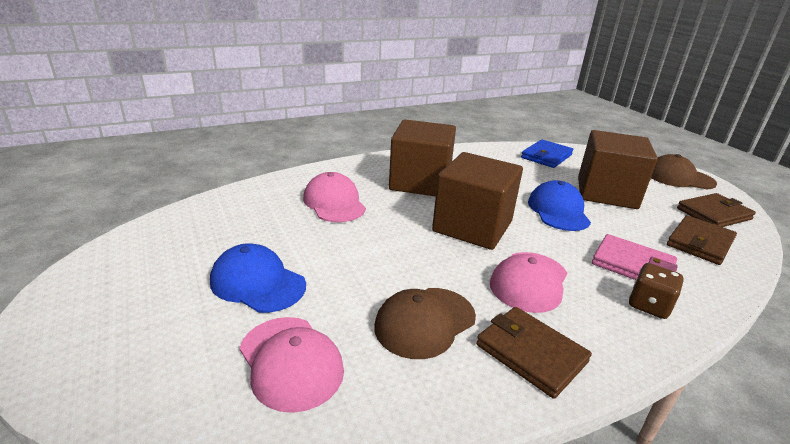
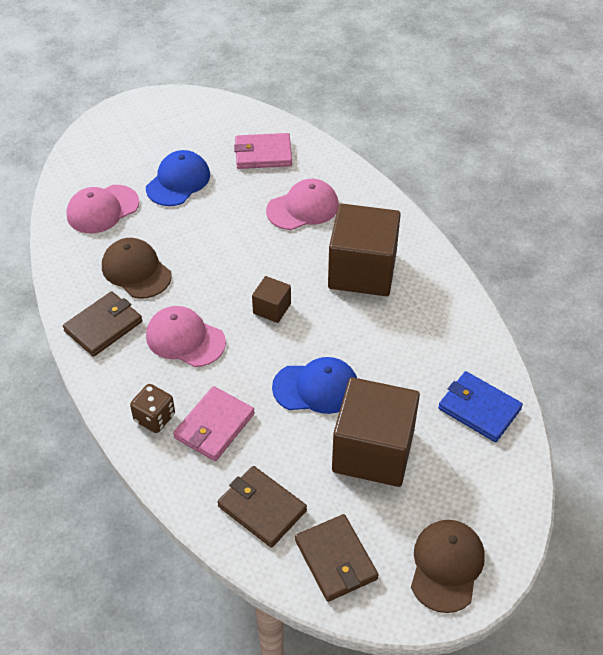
camera: 90 degrees right, 20 degrees up
brown cube [432,152,523,250] -> brown cube [252,276,291,323], size x0.46
none -> pink wallet [234,133,292,169]

